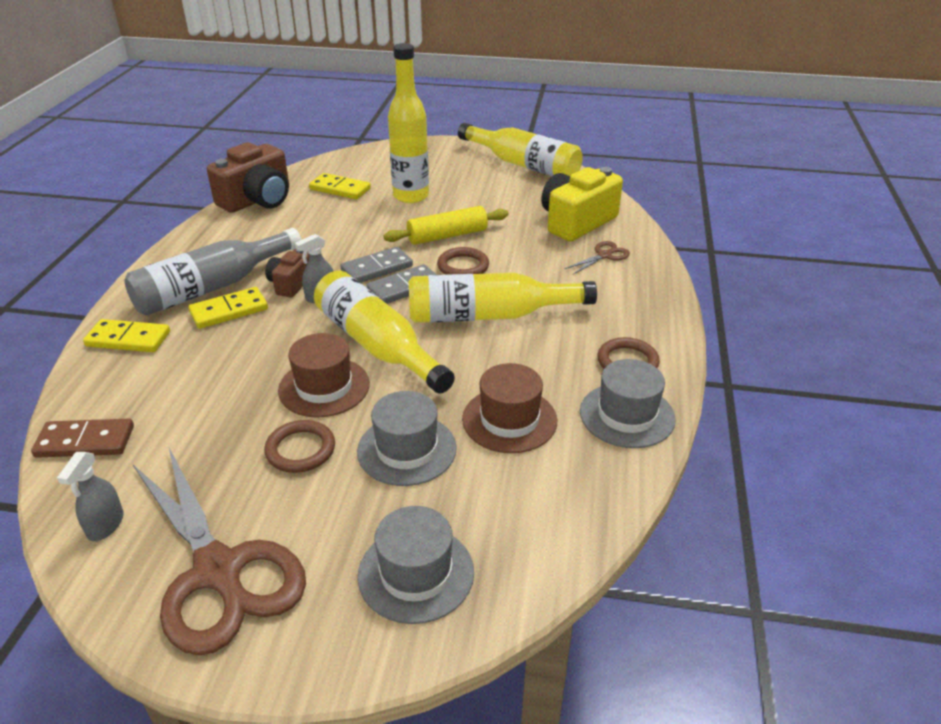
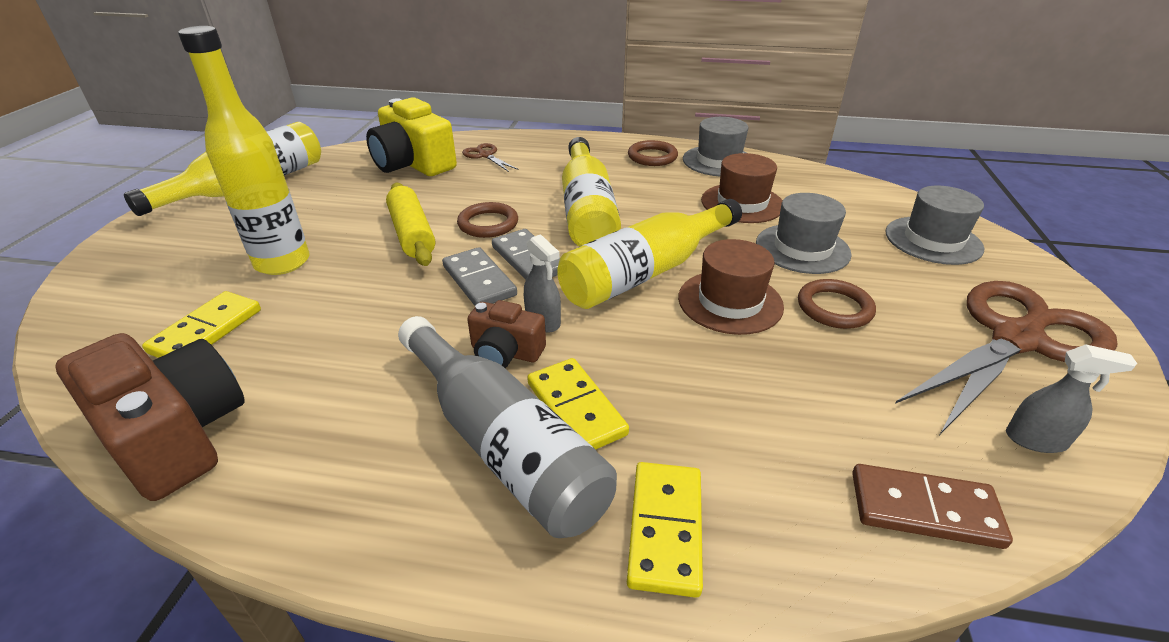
camera: 90 degrees left, 0 degrees up
brown domino [31,419,134,458] -> brown domino turned 75 degrees counterclockwise [852,464,1013,549]

